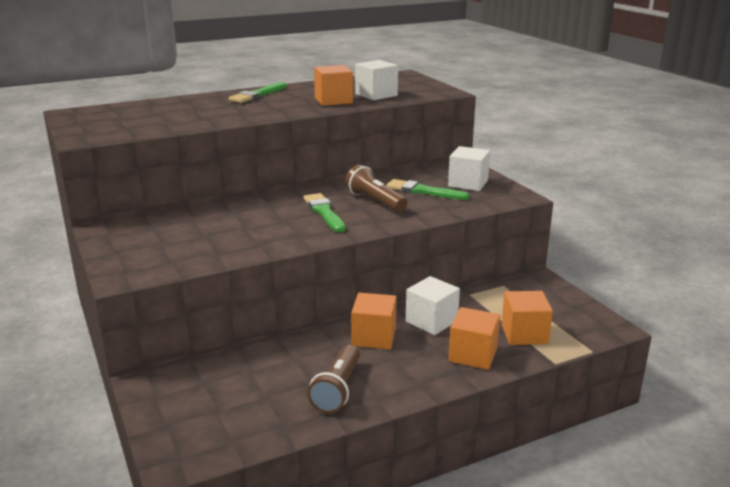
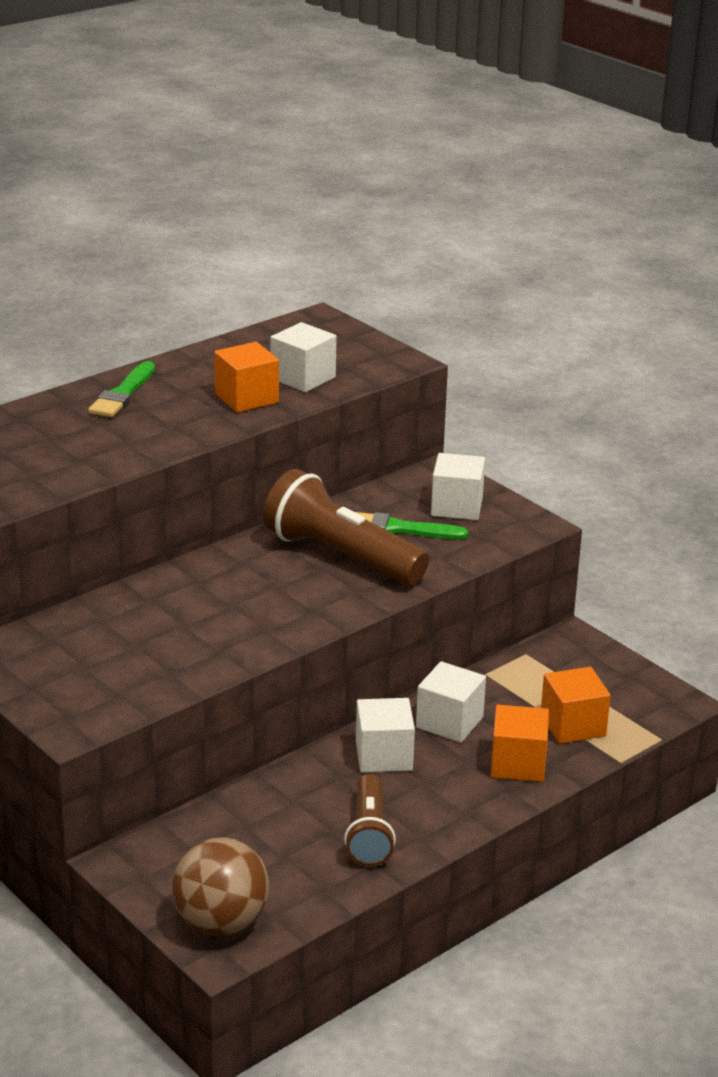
camera: 15 degrees left, 5 degrees up
green brush [304,193,346,232] -> none
brown flashlight [345,165,407,212] -> brown flashlight [263,469,429,585], size x1.65
orange cube [351,293,397,349] -> white cube [356,698,415,772]
none -> brown ball [172,837,269,936]

